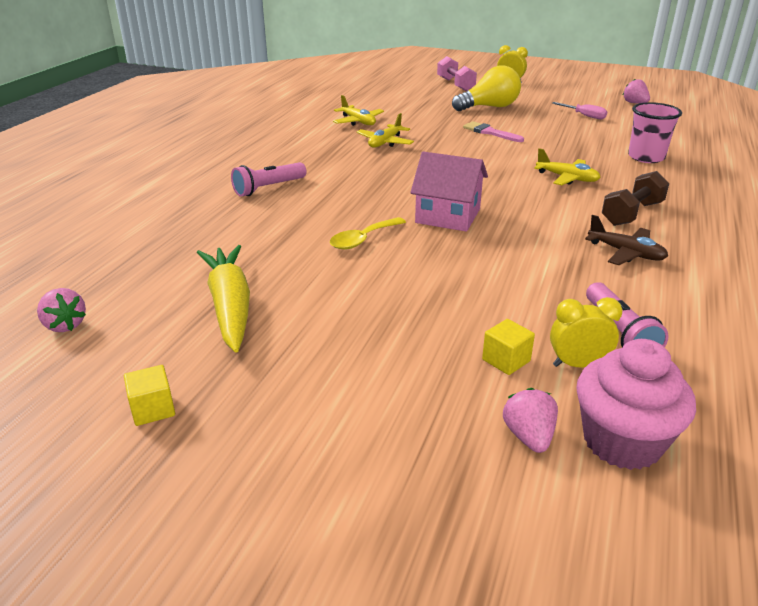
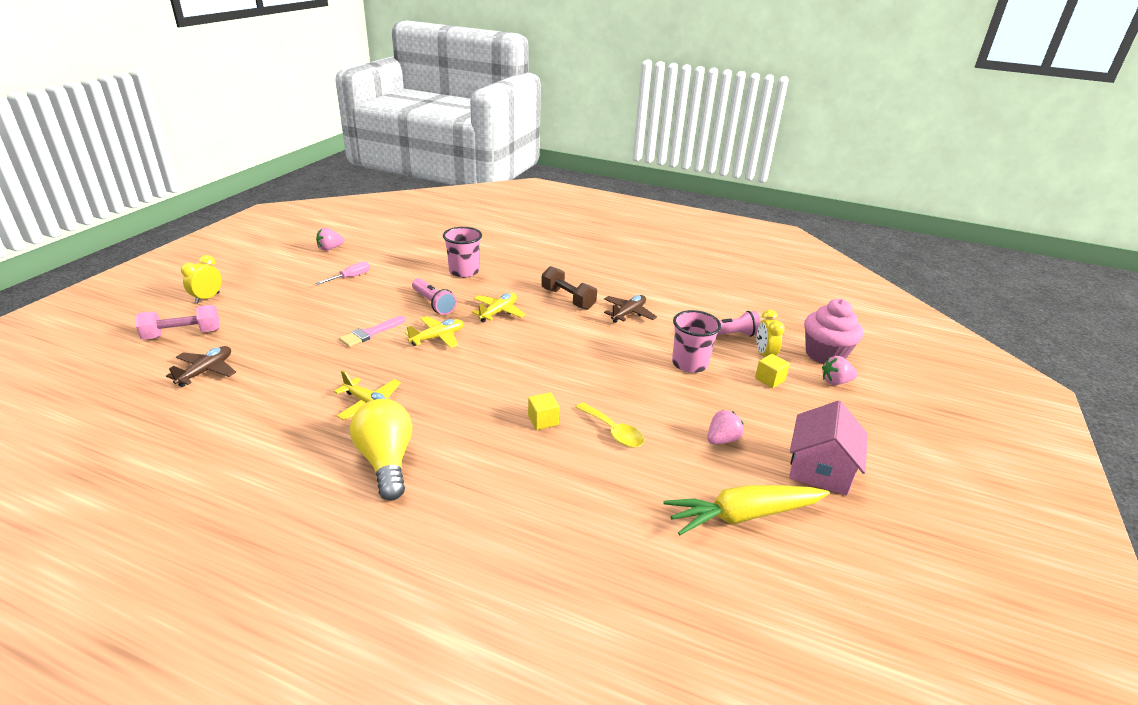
camera: 90 degrees left, 0 degrees up
pink strawberry [37,288,86,332] -> pink strawberry moved to [707,410,744,444]
yellow cube [124,365,175,426] -> yellow cube moved to [528,392,560,430]
pink flashlight [231,162,306,197] -> pink flashlight moved to [412,278,457,315]
yellow plane [333,95,384,126] -> yellow plane moved to [405,316,464,348]
pink house [410,152,488,232] -> pink house moved to [789,400,868,495]
yellow light bulb [452,65,521,111] -> yellow light bulb moved to [350,399,413,501]
none -> brown plane [166,346,236,387]
none -> pink cup [672,310,721,373]

